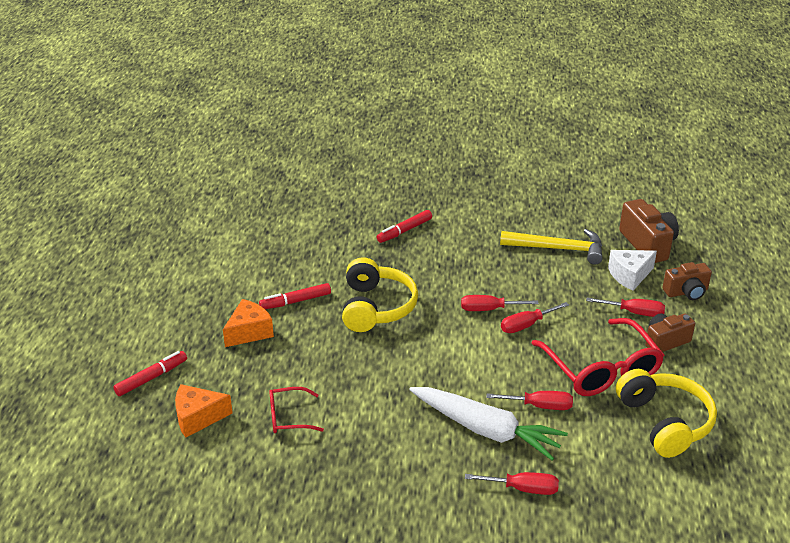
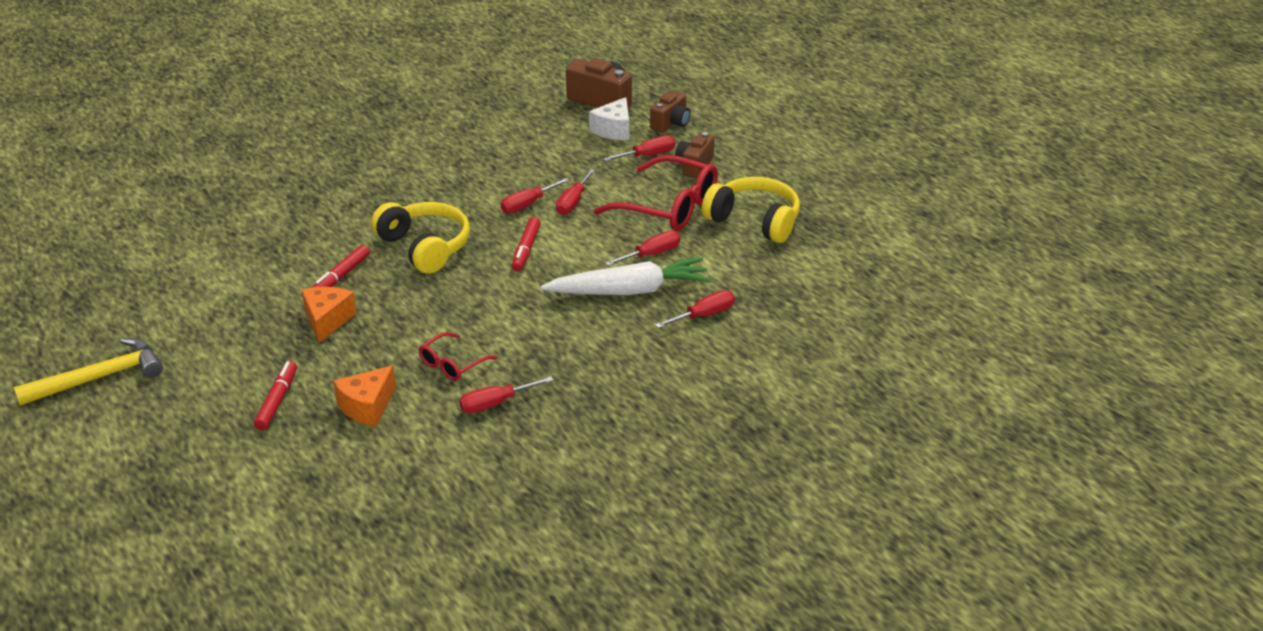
camera: 40 degrees left, 0 degrees up
red marker [377,210,432,243] -> red marker moved to [512,217,541,271]
yellow hammer [500,229,603,265] -> yellow hammer moved to [13,338,163,406]
none -> red screwdriver [459,376,554,413]

